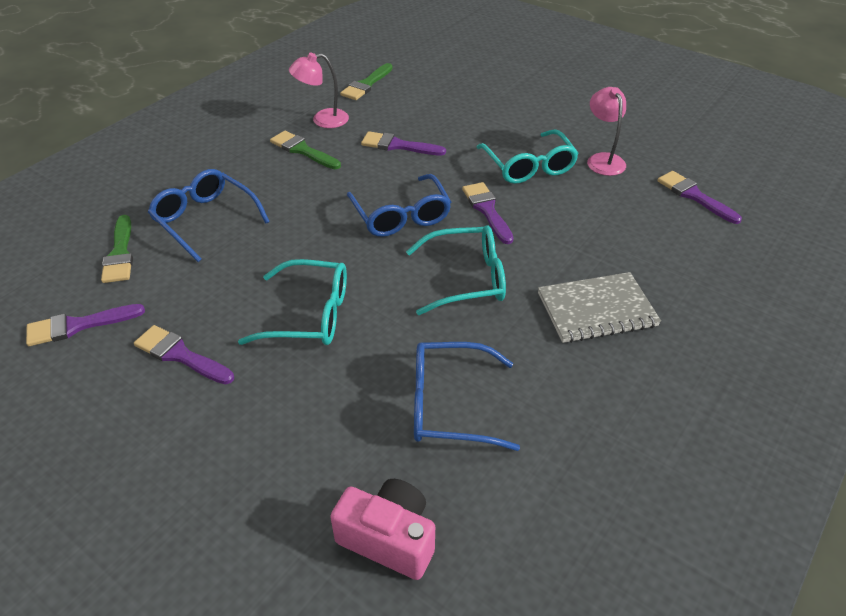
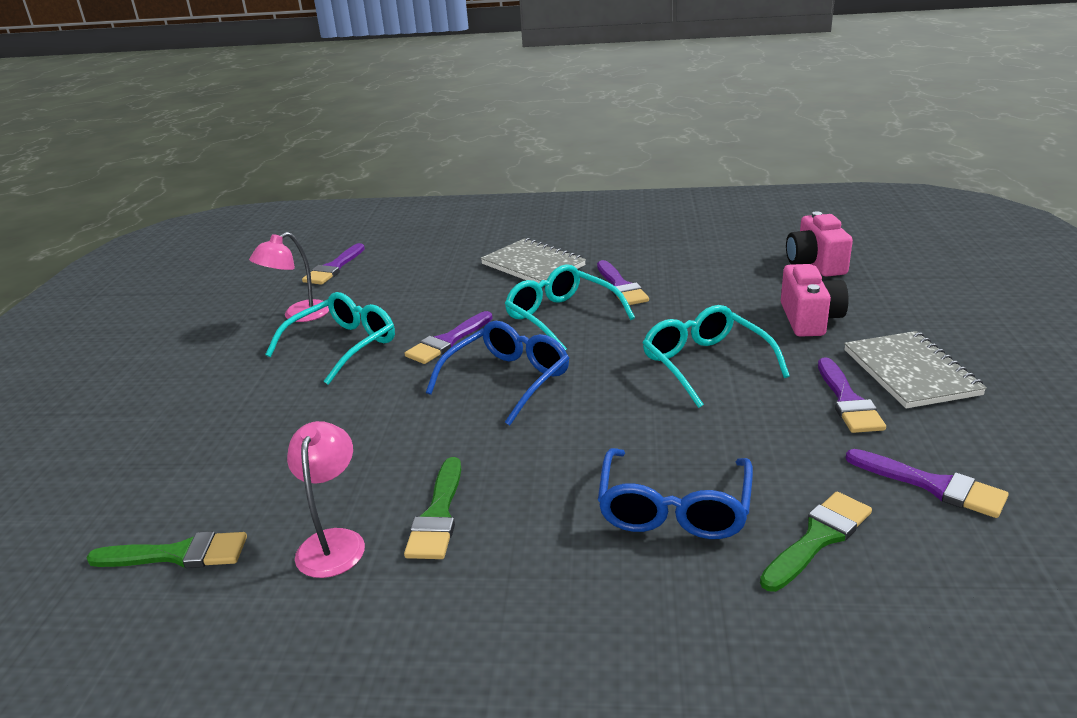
camera: 120 degrees left, 15 degrees down
pink lamp [289,53,349,128] -> pink lamp turned 135 degrees counterclockwise [287,421,365,578]
purple brush [361,131,446,155] -> purple brush moved to [597,260,649,305]
blue glasses [414,342,520,451] -> none
none -> pink camera [781,264,849,337]
none -> grey notebook [844,331,987,408]

